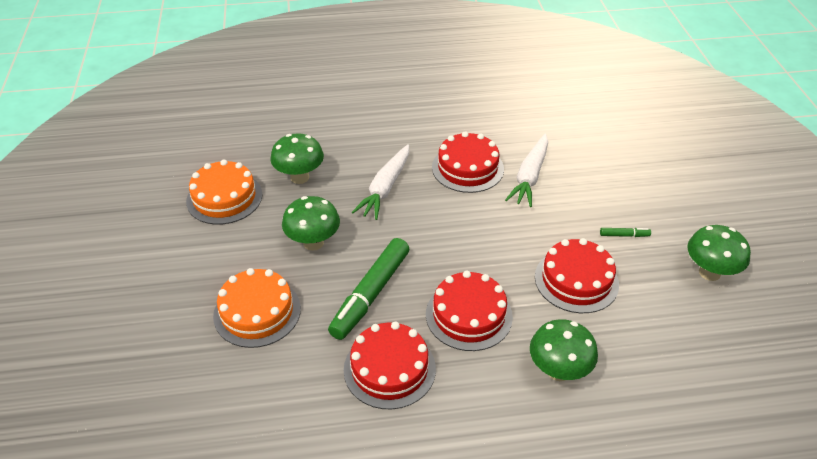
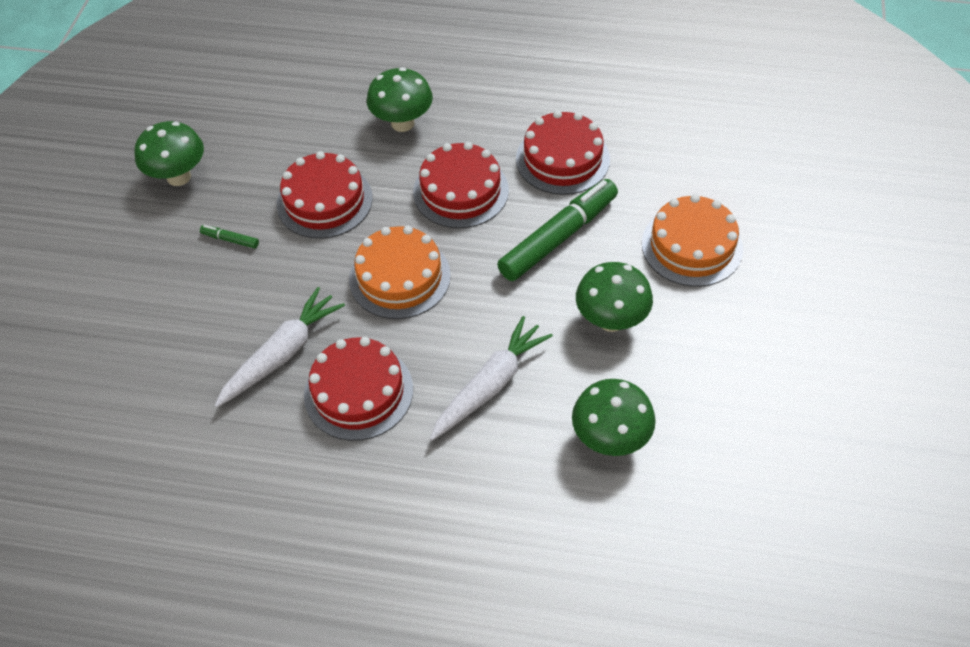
camera: 160 degrees left, 10 degrees up
orange cake [186,160,262,225] -> orange cake moved to [349,226,451,319]

